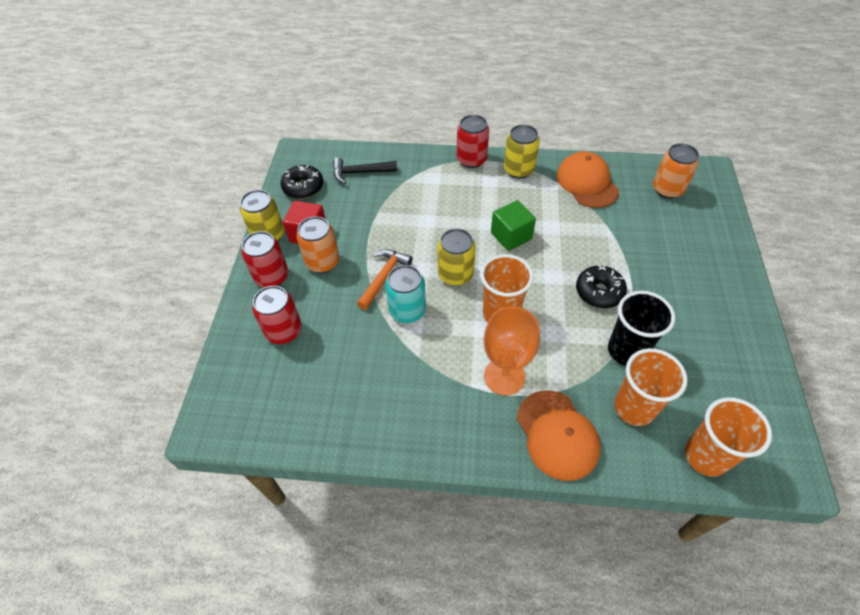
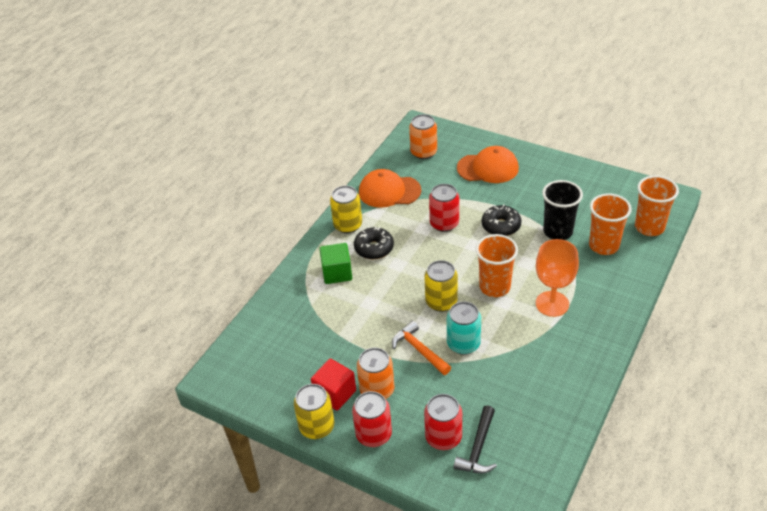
camera: 65 degrees left, 10 degrees down
black donut [280,165,323,199] -> black donut moved to [354,226,394,259]
black hammer [333,157,397,184] -> black hammer moved to [454,405,497,473]
red can [457,115,489,168] -> red can moved to [429,184,459,232]
green cube [491,200,536,251] -> green cube moved to [319,243,352,284]
orange cap [517,390,601,481] -> orange cap moved to [457,146,519,183]

